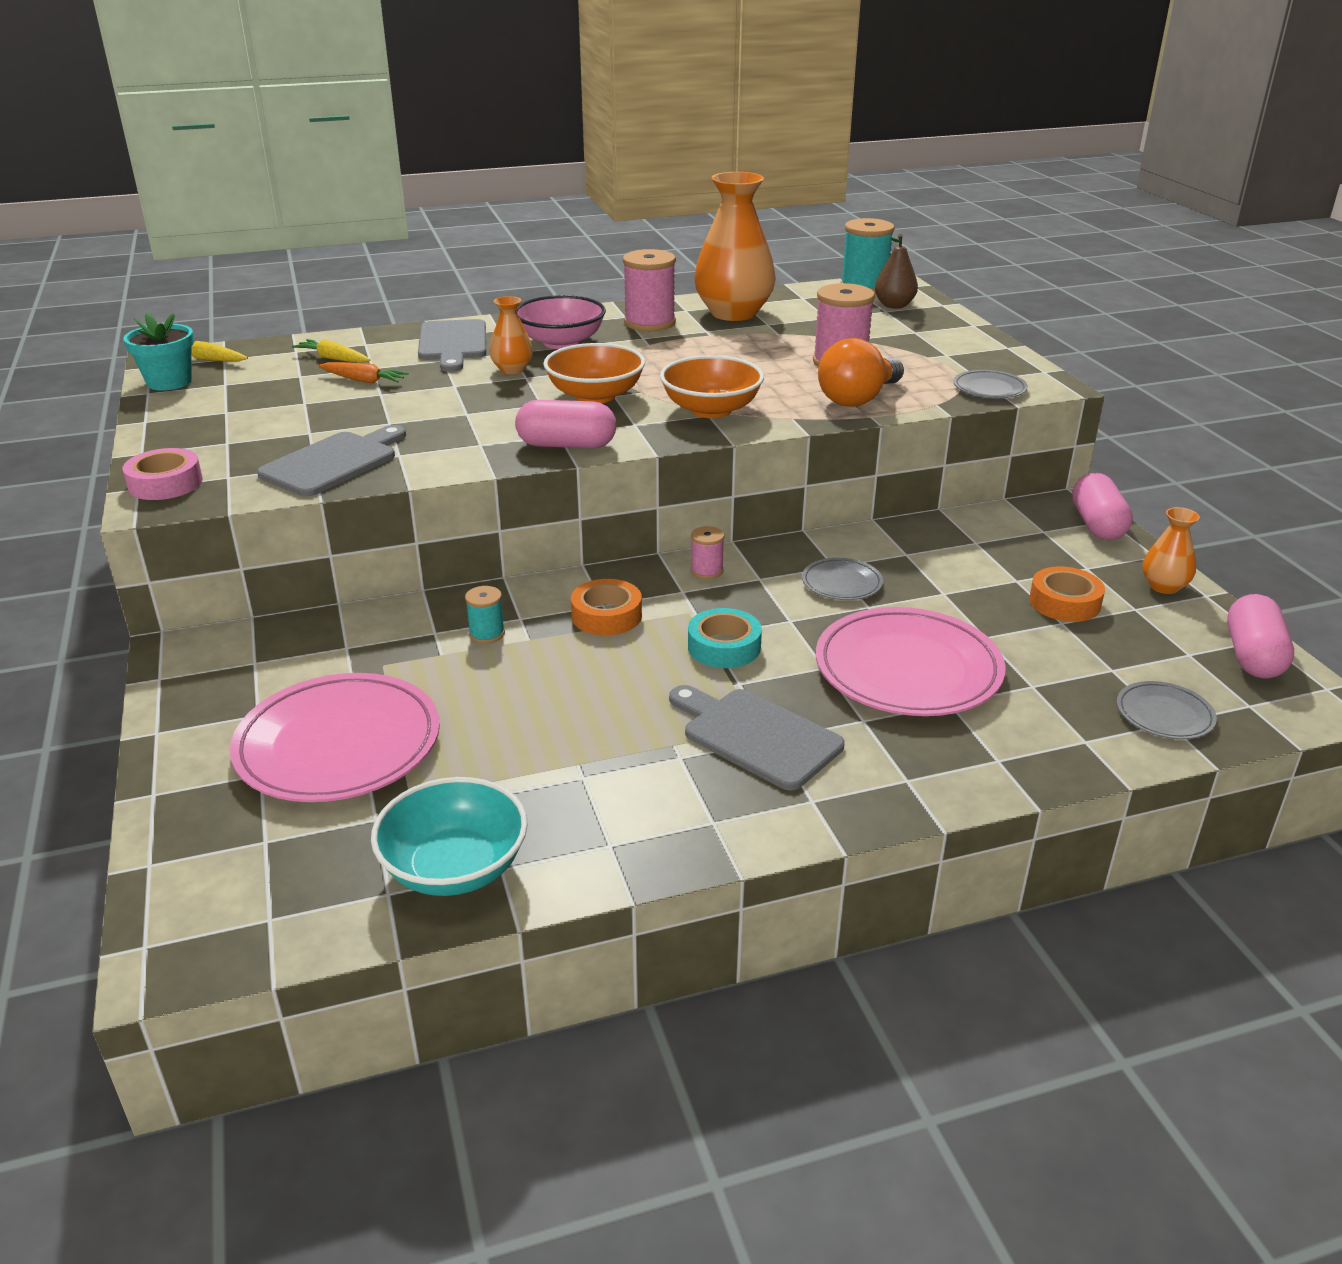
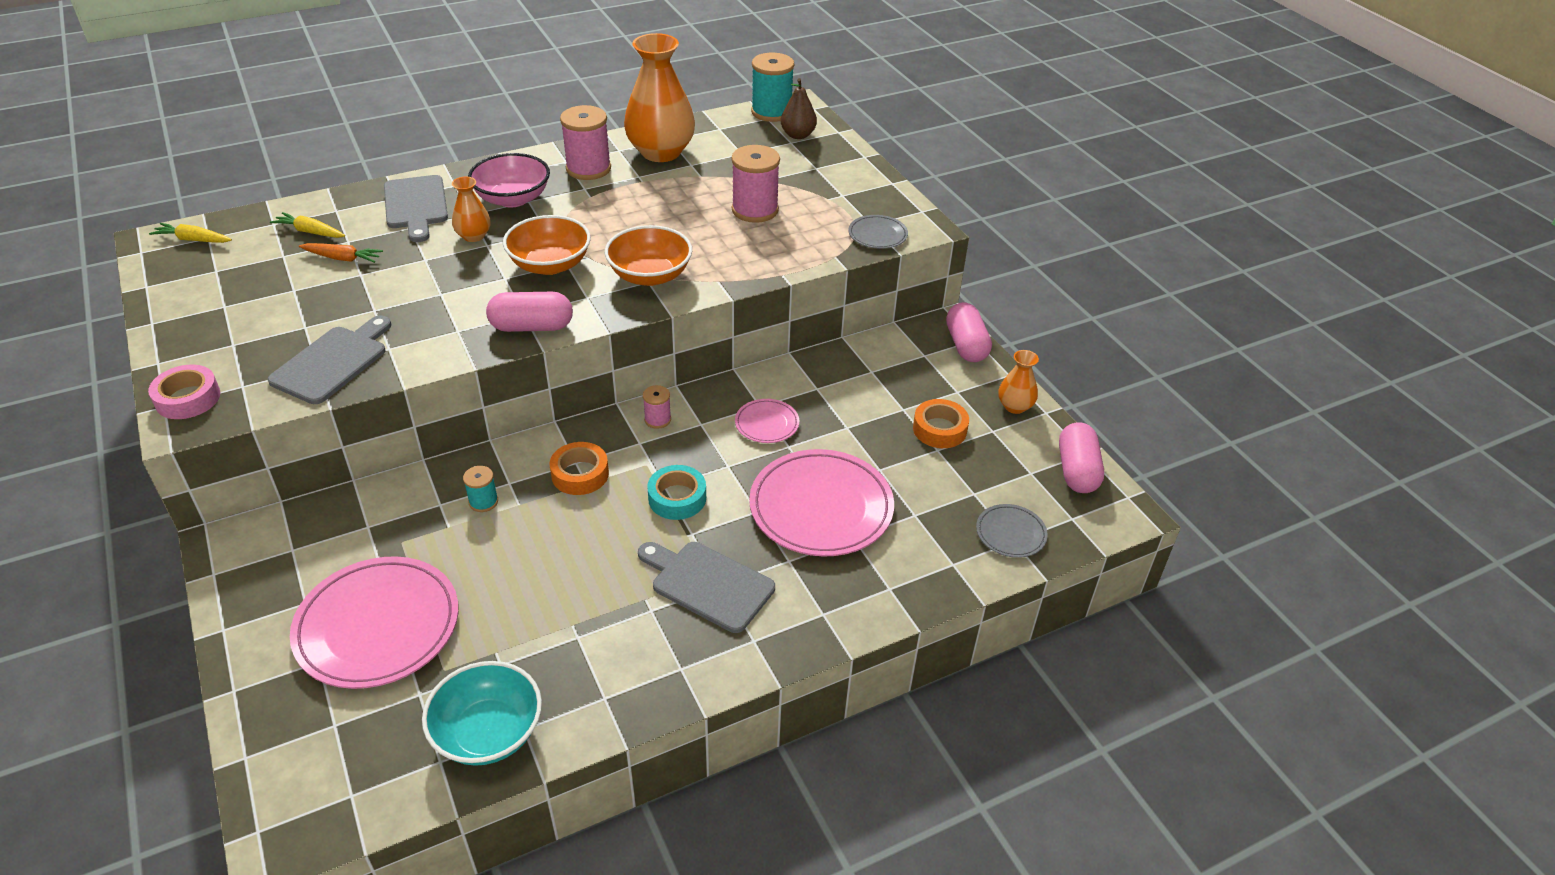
camera: 10 degrees left, 10 degrees up
turquoise flower pot [123,313,194,391] -> none
grey plate [802,558,883,600] -> pink plate [735,399,799,443]
orange light bulb [818,338,904,407] -> none

